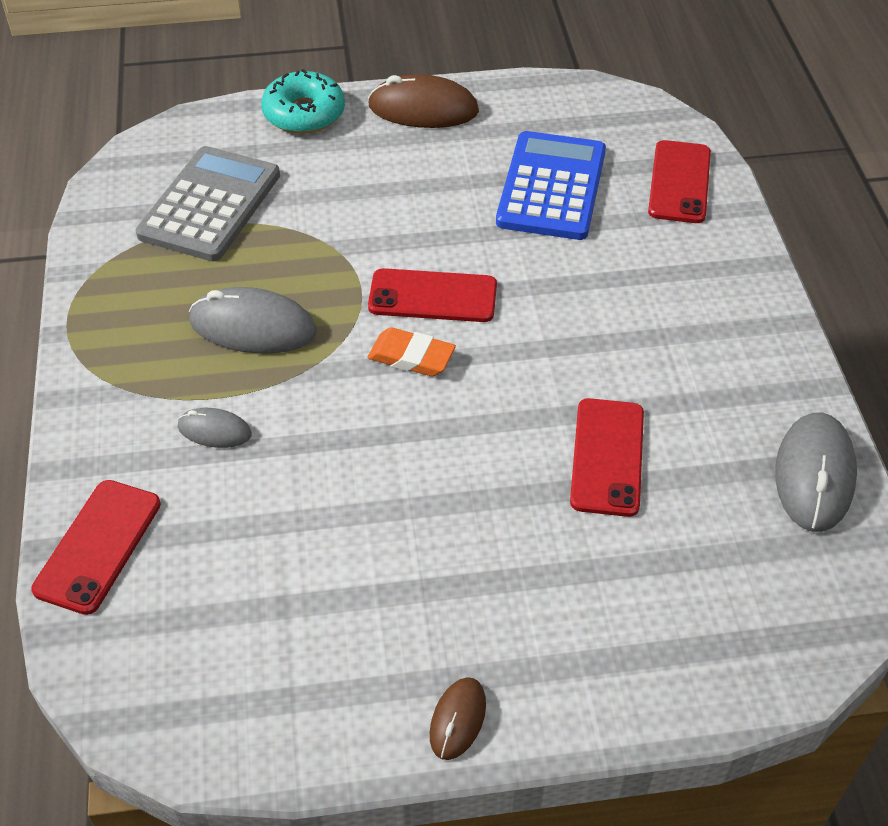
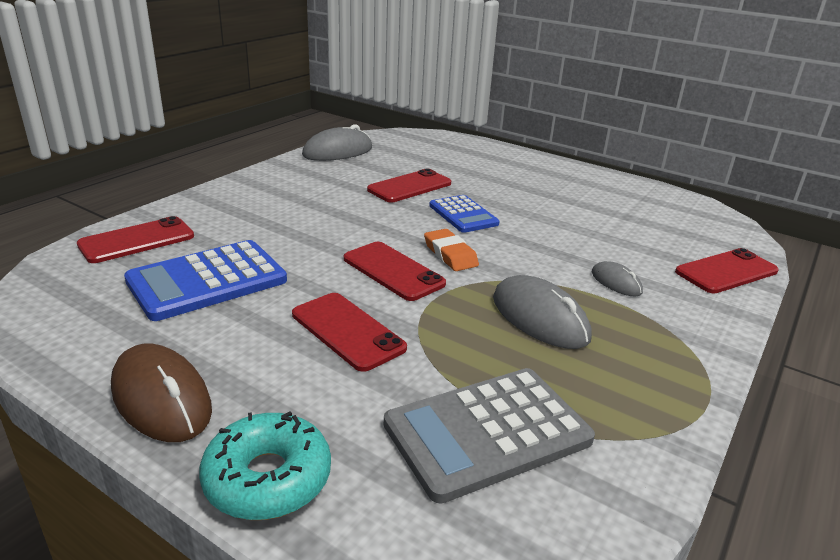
camera: 140 degrees left, 20 degrees down
brown mouse [430,677,486,760] -> none
none -> red phone [292,293,407,372]
none -> blue calculator [429,195,500,233]

